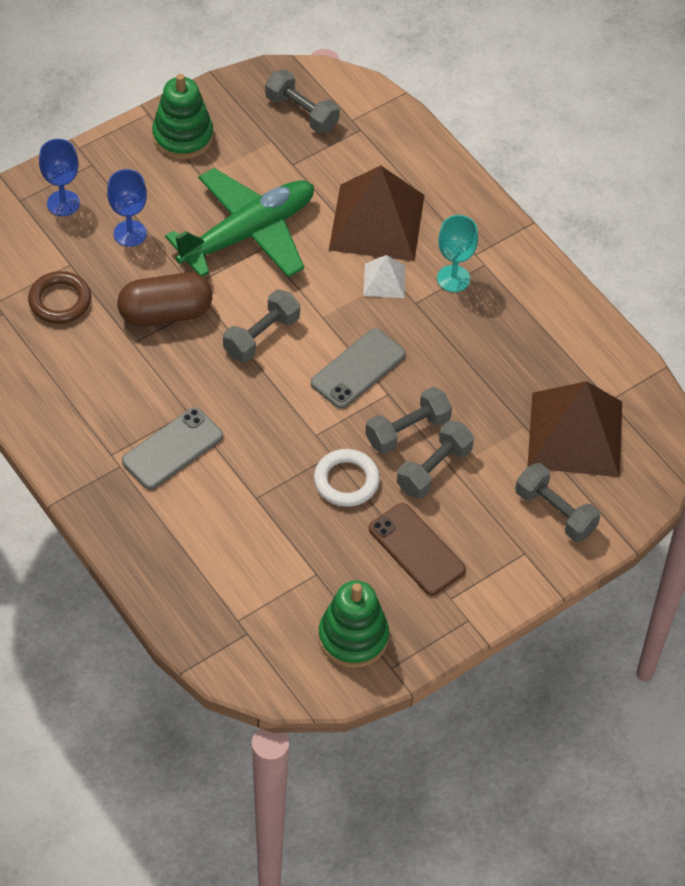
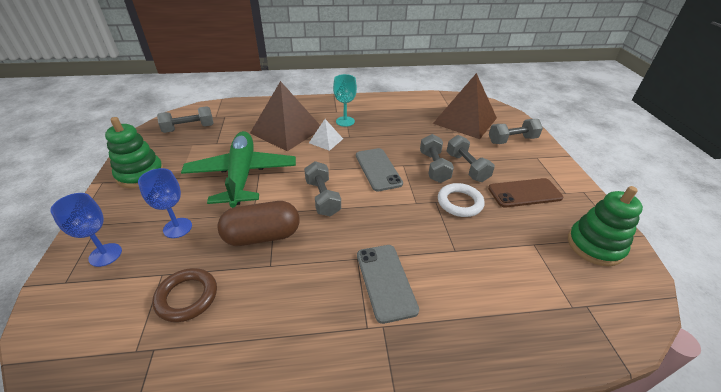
camera: 60 degrees left, 15 degrees down
brown capsule [118,272,212,327] -> brown capsule turned 60 degrees clockwise [218,201,299,246]

